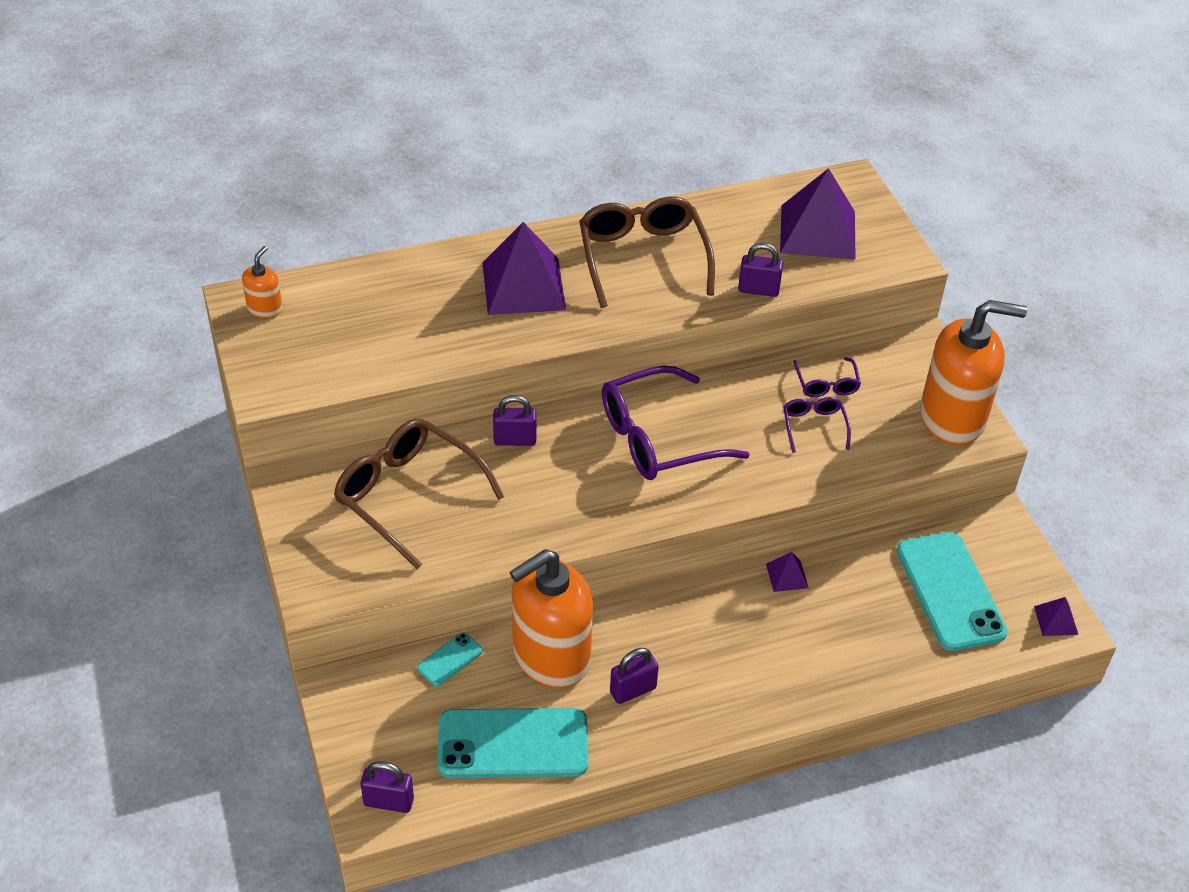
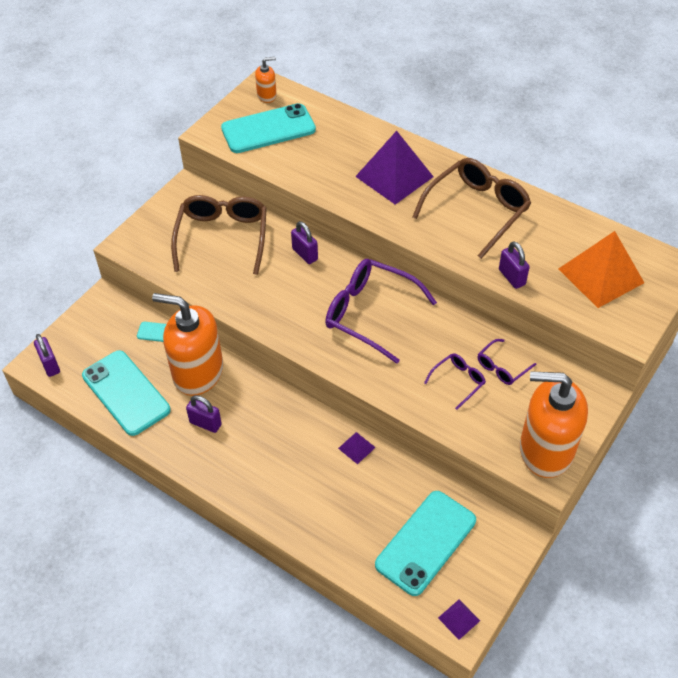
camera: 55 degrees right, 5 degrees up
purple pyramid [780,168,856,260] -> orange pyramid [559,231,644,308]
orange soap dispenser [920,300,1027,445] -> orange soap dispenser turned 135 degrees clockwise [520,371,588,478]
none -> turquoise phone [221,103,316,153]

